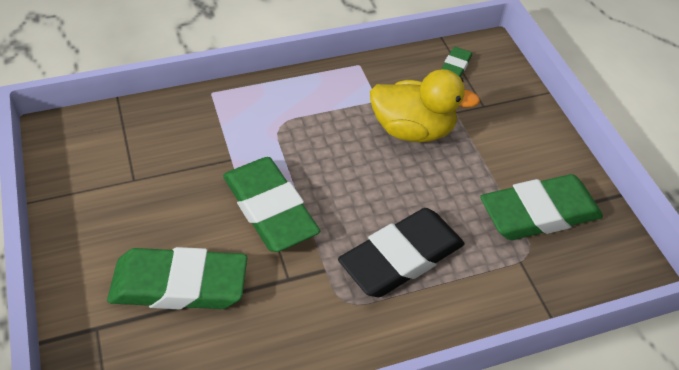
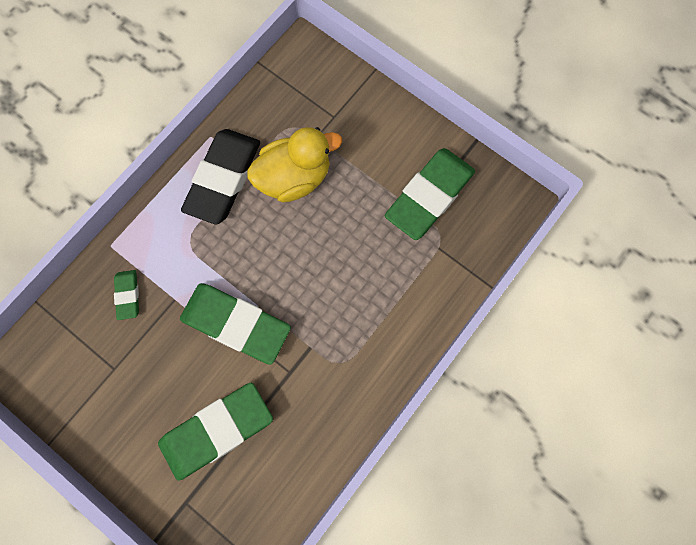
camera: 30 degrees left, 25 degrees up
black eraser [338,208,464,297] -> black eraser moved to [181,129,260,225]
green eraser [442,47,472,77] -> green eraser moved to [114,270,139,320]

